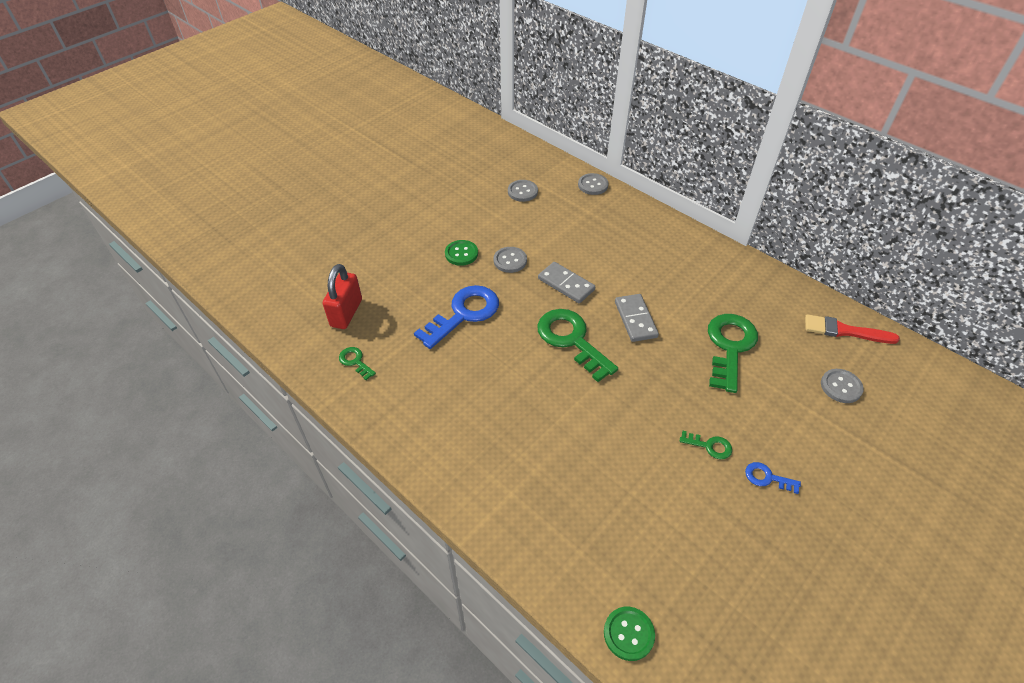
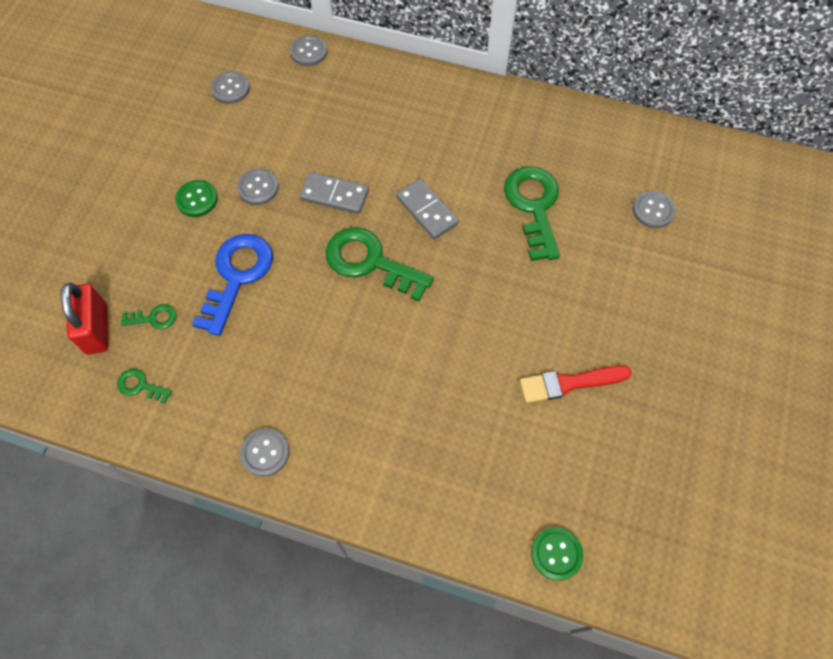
camera: 25 degrees left, 15 degrees up
green key [680,431,732,459] -> green key moved to [121,304,177,329]
blue key [745,462,801,494] -> none
red brush [805,314,900,344] -> red brush moved to [520,366,632,403]
none -> grey button [240,428,289,477]

